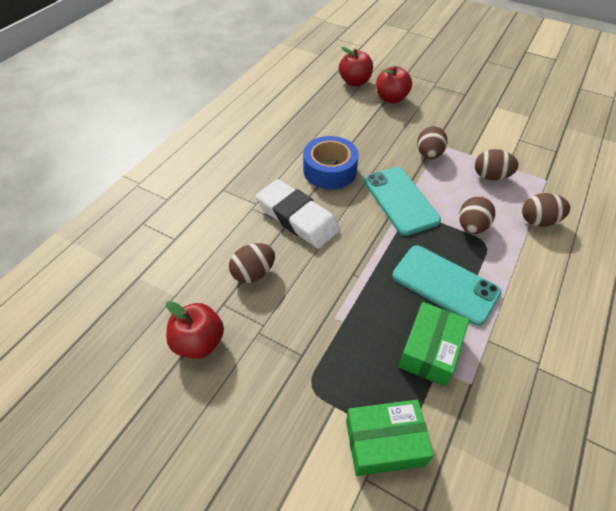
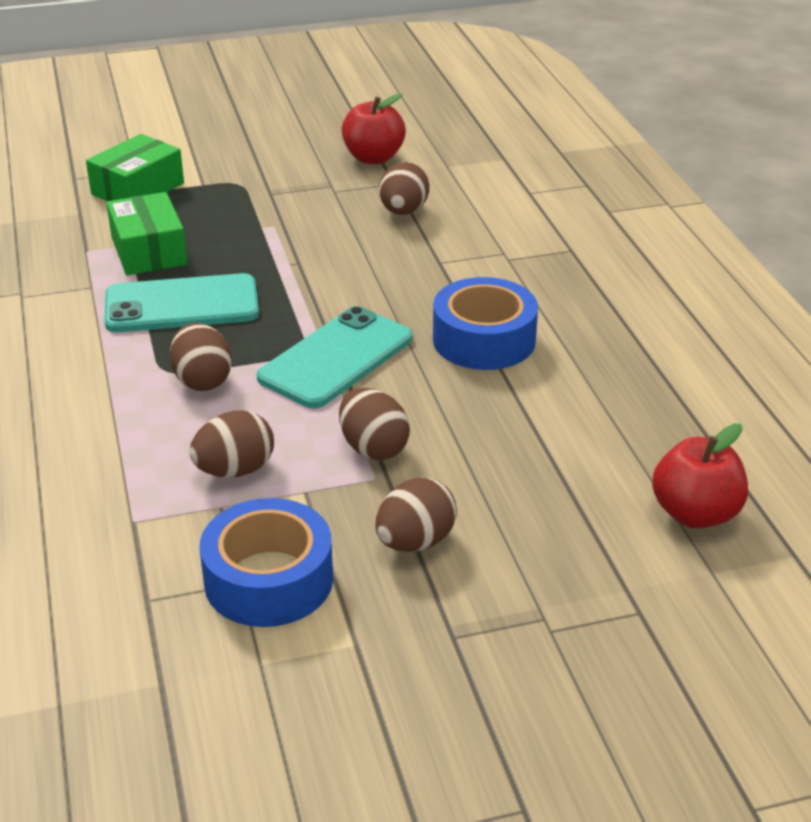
camera: 135 degrees right, 15 degrees down
white eraser [256,179,340,249] -> none
turquoise phone [364,167,441,236] -> turquoise phone turned 75 degrees counterclockwise [257,306,413,408]
red apple [376,66,412,103] -> none
brown egg [522,193,570,227] -> brown egg moved to [376,477,457,552]
none -> blue tape [200,498,333,627]

